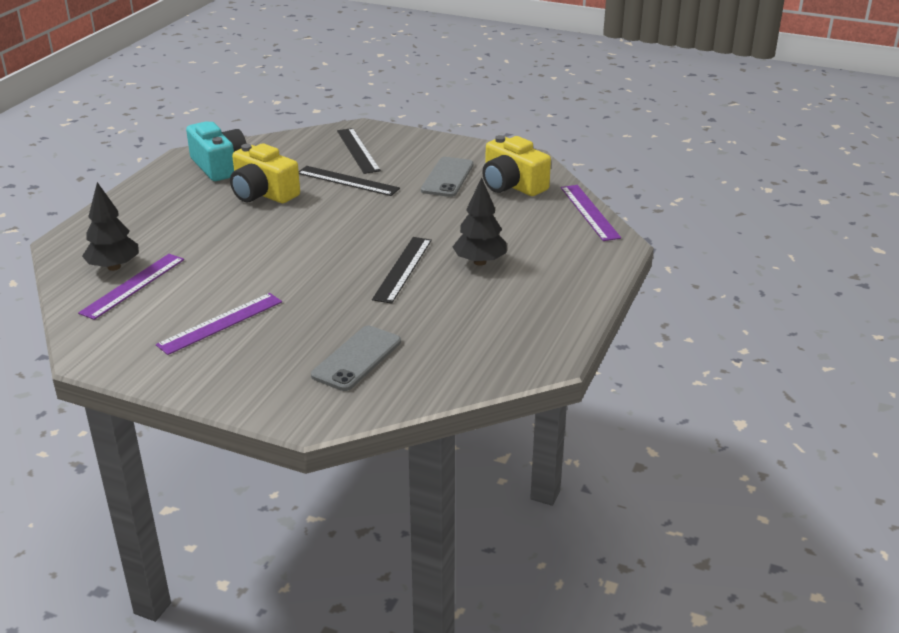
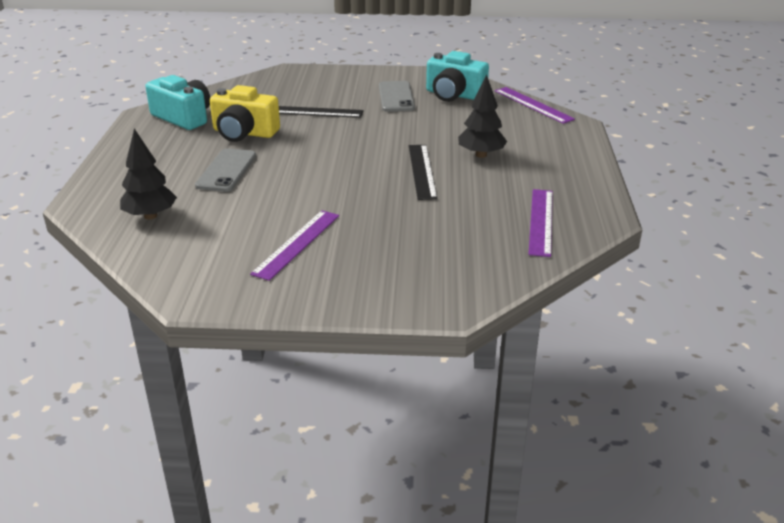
camera: 20 degrees left, 0 degrees up
purple ruler [78,254,184,320] -> purple ruler moved to [528,189,553,257]
grey phone [311,326,401,391] -> grey phone moved to [195,149,256,192]
black ruler [337,128,381,174] -> none
yellow camera [482,135,551,196] -> turquoise camera [426,51,489,102]

